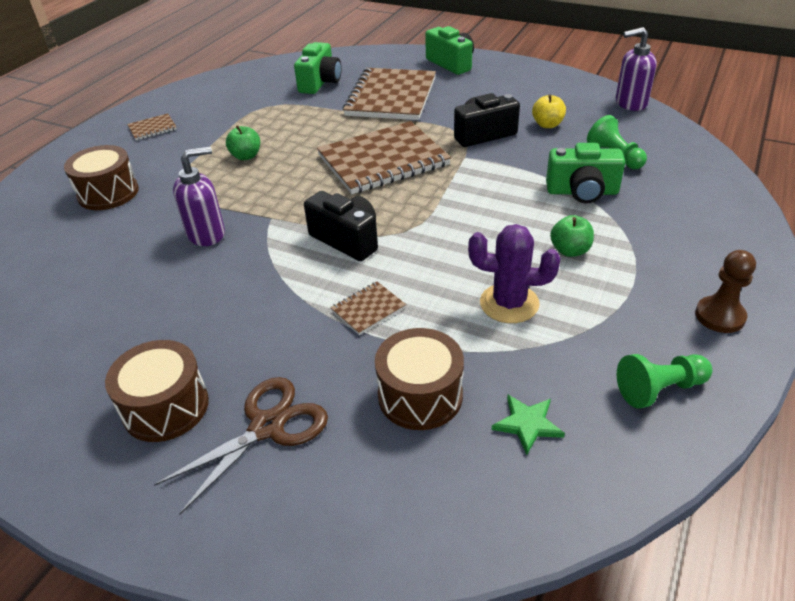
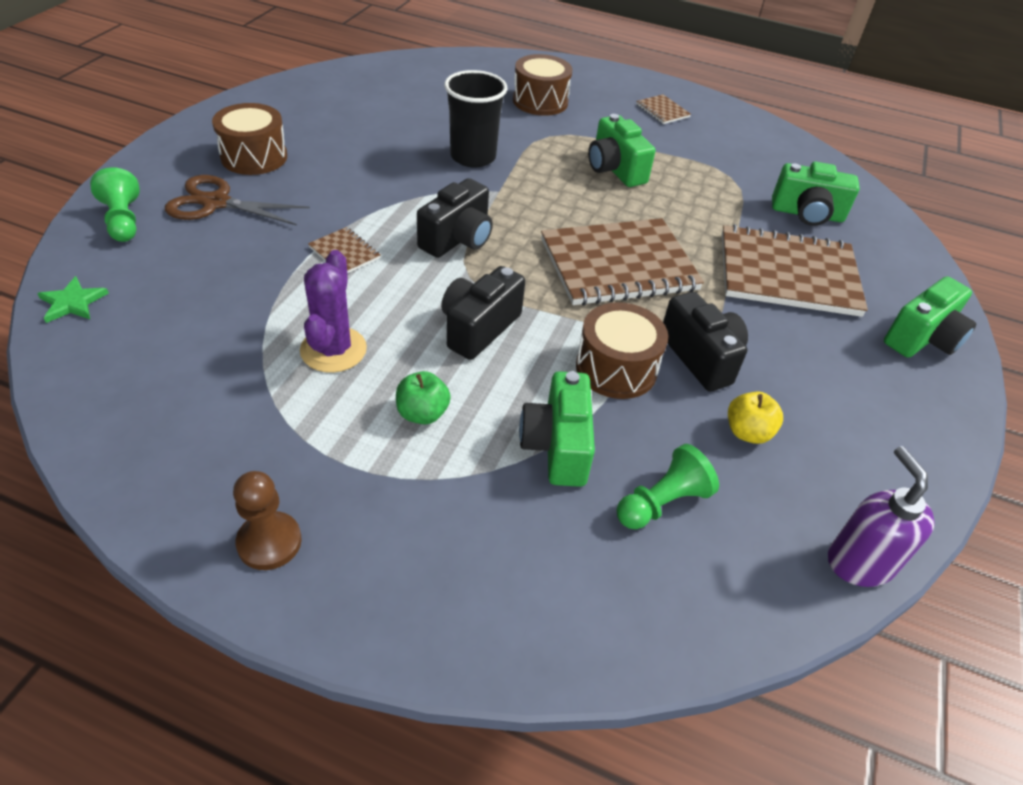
camera: 80 degrees right, 5 degrees up
brown scissors [154,377,328,515] -> brown scissors turned 150 degrees clockwise [165,175,310,226]
purple soap dispenser [173,146,225,246] -> black cup [444,70,507,168]
green apple [226,125,260,160] -> green camera [588,114,655,187]
brown notebook [317,121,451,194] -> brown notebook turned 75 degrees counterclockwise [541,218,704,306]
brown drum [375,328,464,430] -> brown drum moved to [576,302,668,399]
green star [492,395,565,455] -> green star moved to [37,276,109,323]
green pawn [617,354,712,408] -> green pawn moved to [90,167,140,242]
none -> black camera [441,266,525,360]

